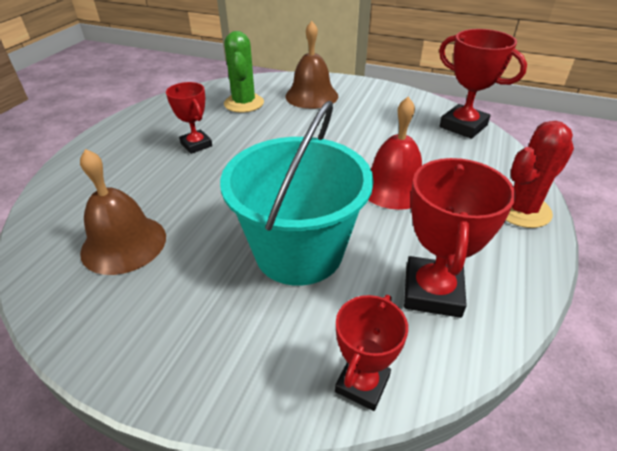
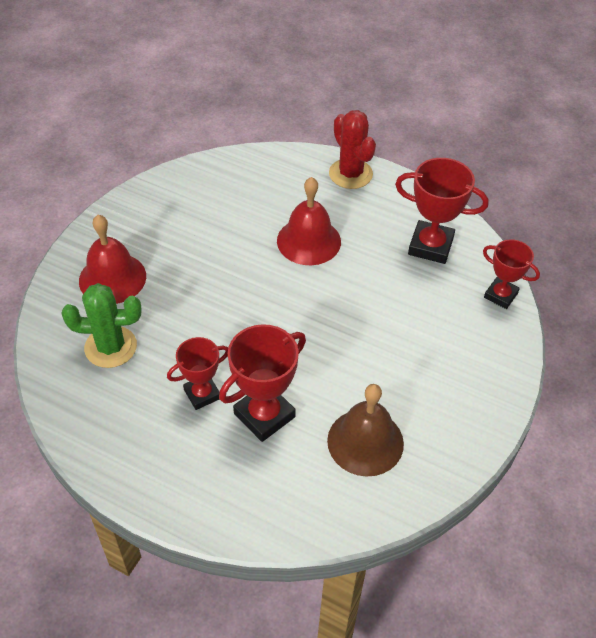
camera: 85 degrees left, 10 degrees up
turquoise bucket [220,101,374,286] -> none
brown bell [285,21,338,109] -> red bell [79,215,146,304]
red trophy [439,29,527,139] -> red trophy moved to [219,324,306,442]

